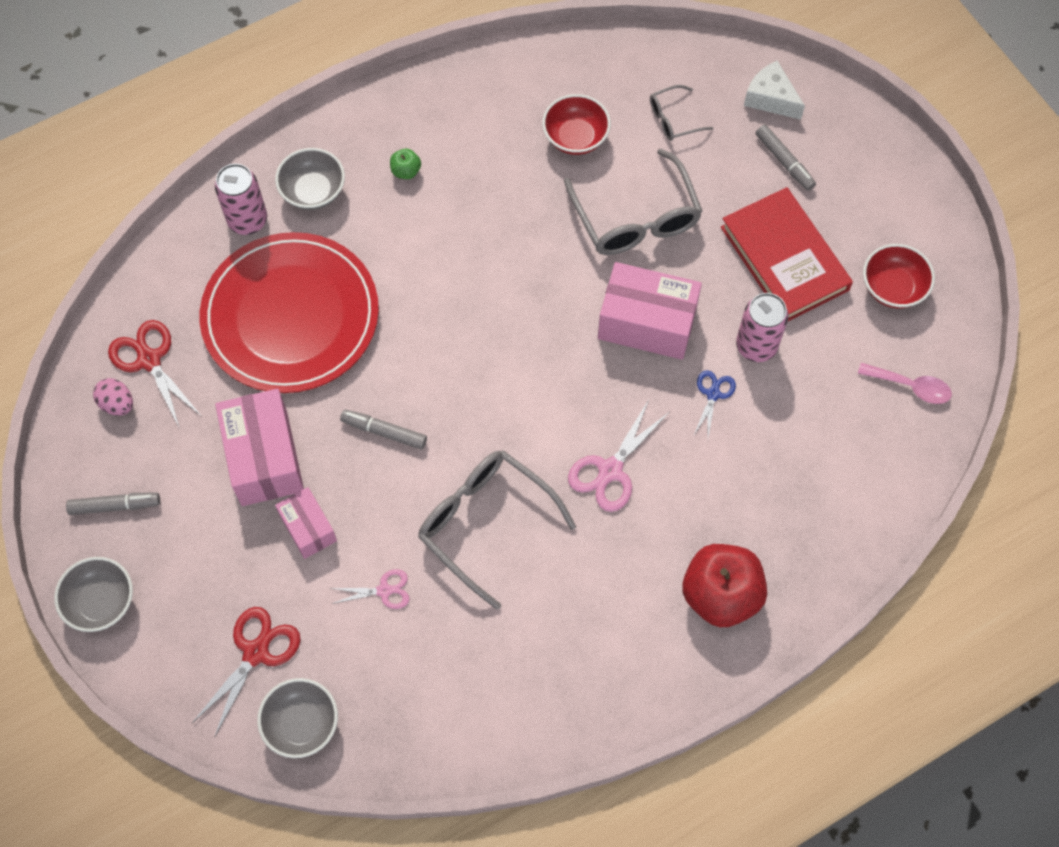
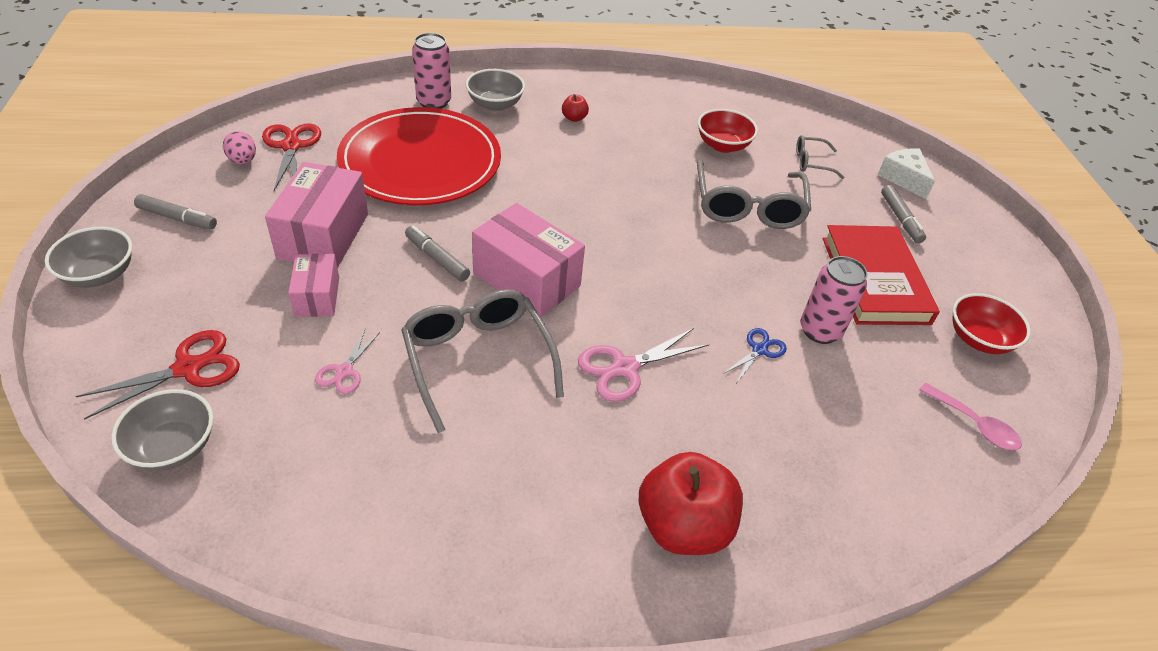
camera: 20 degrees right, 20 degrees down
pink scissors [330,569,409,609] -> pink scissors turned 90 degrees clockwise [315,328,380,394]
green apple [390,149,421,179] -> red apple [562,94,589,122]
pink box [598,262,702,360] -> pink box moved to [472,203,585,318]

